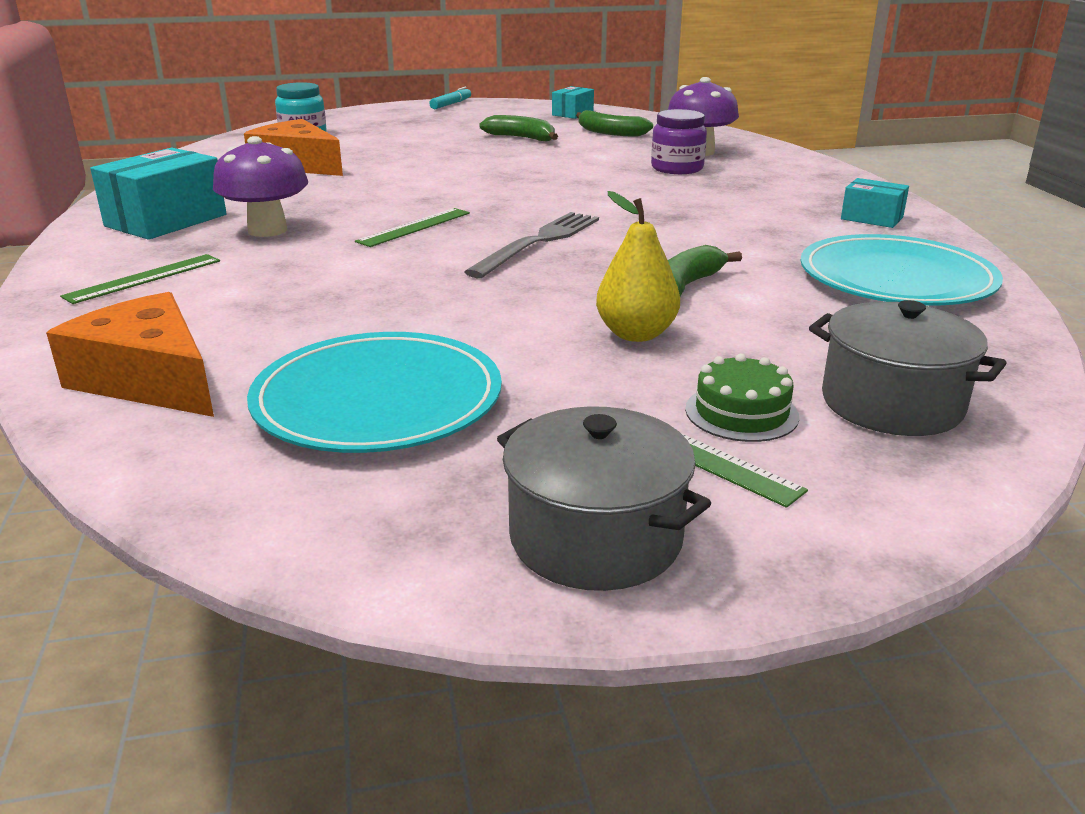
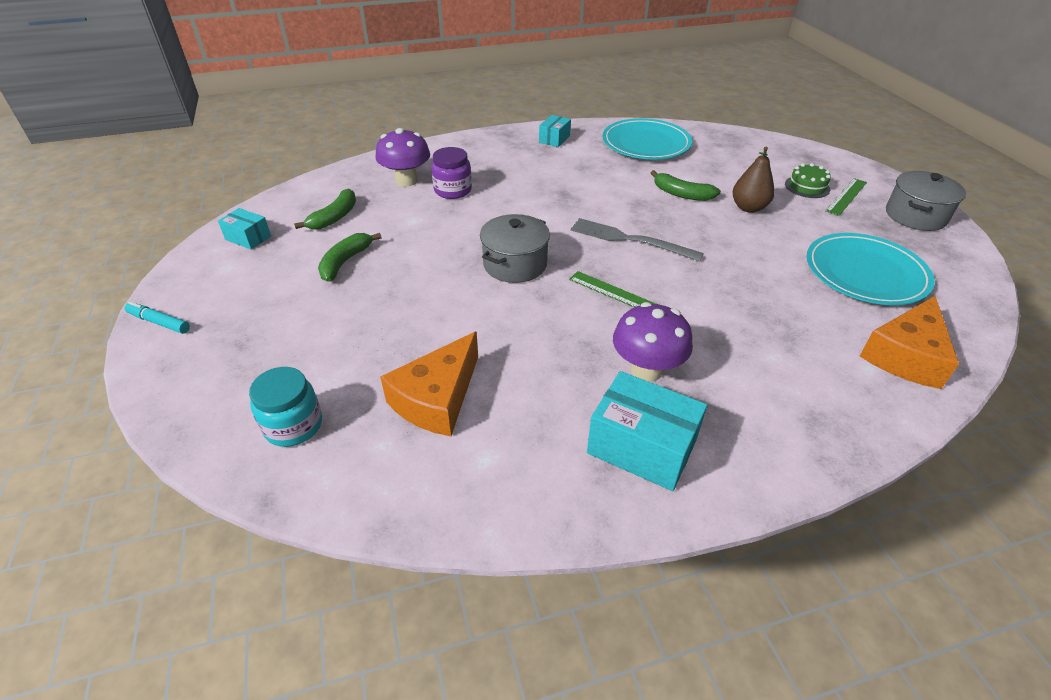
camera: 95 degrees left, 15 degrees up
green ruler [60,254,220,304] -> none
yellow pear [596,191,680,342] -> brown pear [732,147,774,213]
grey pot [809,300,1007,436] -> grey pot moved to [480,214,550,283]

